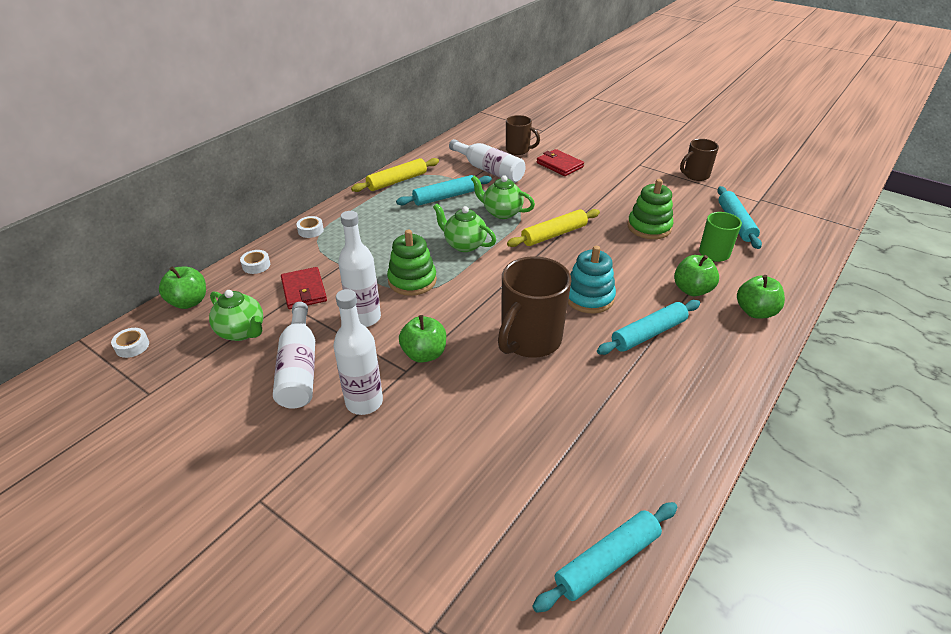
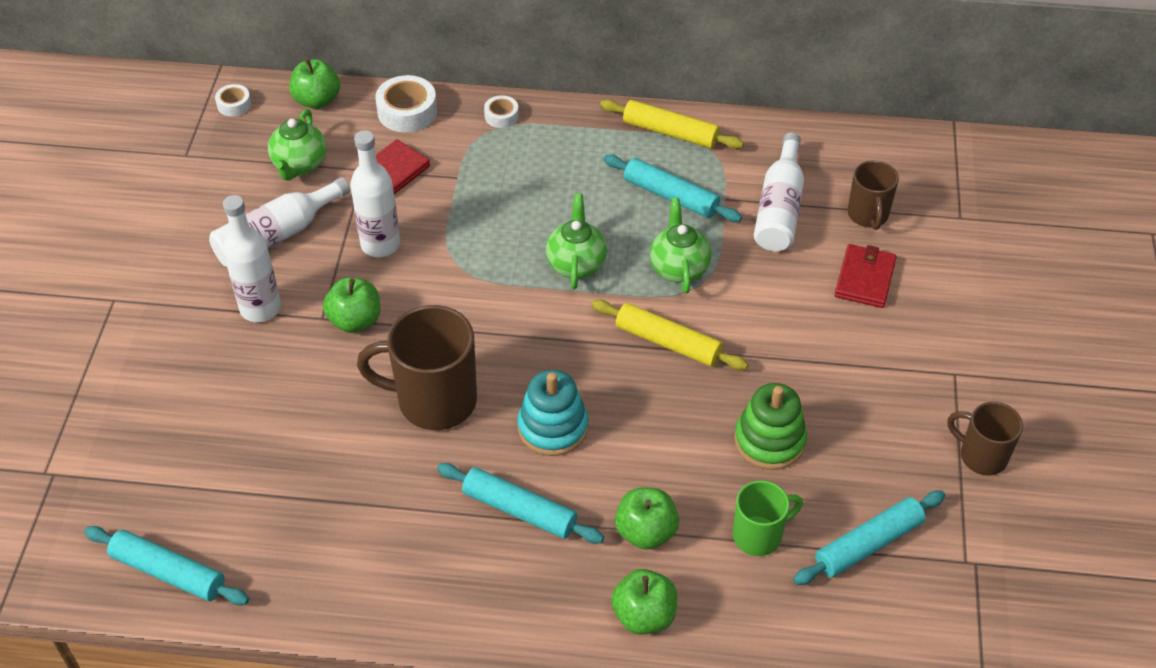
camera: 60 degrees right, 10 degrees up
white tape [240,250,270,274] -> white tape [375,75,437,132], size x1.75
green stacking toy [387,229,437,296] -> none

